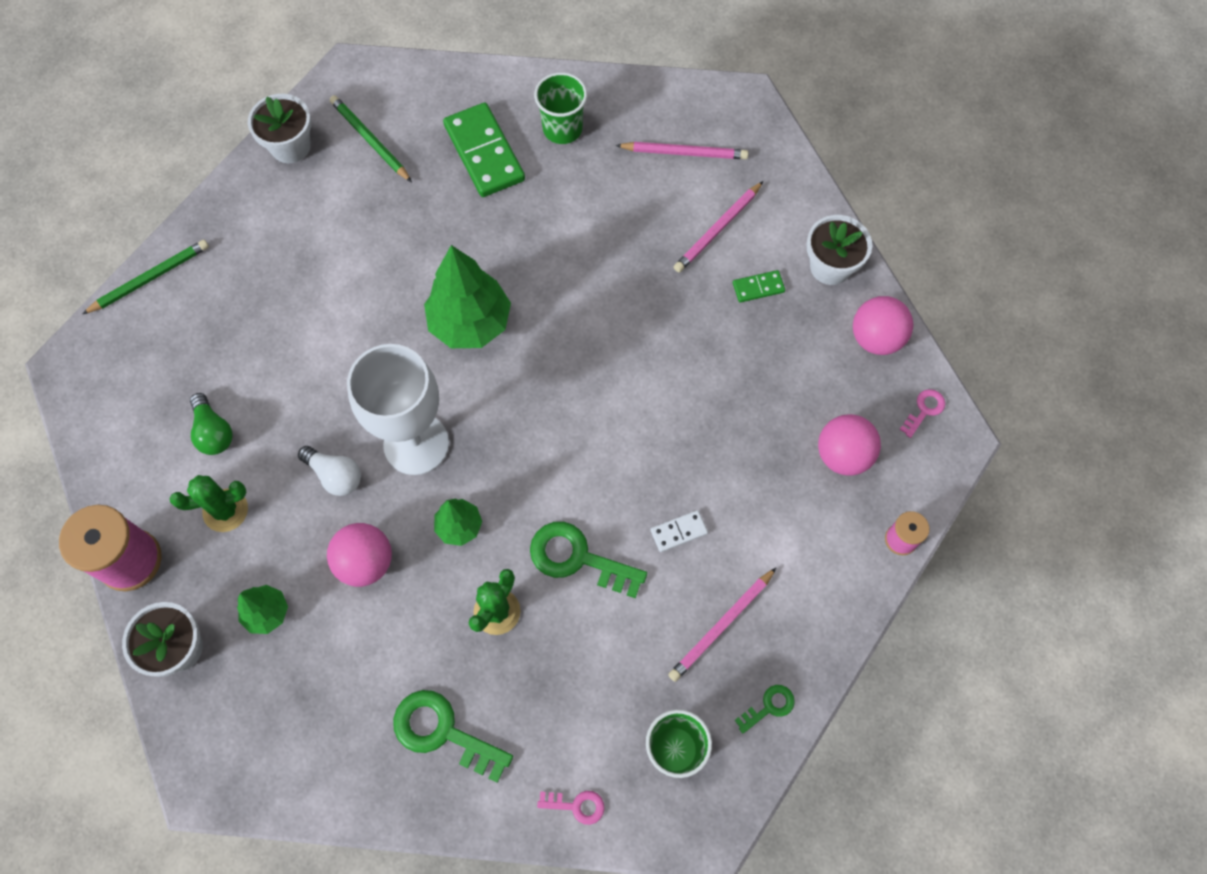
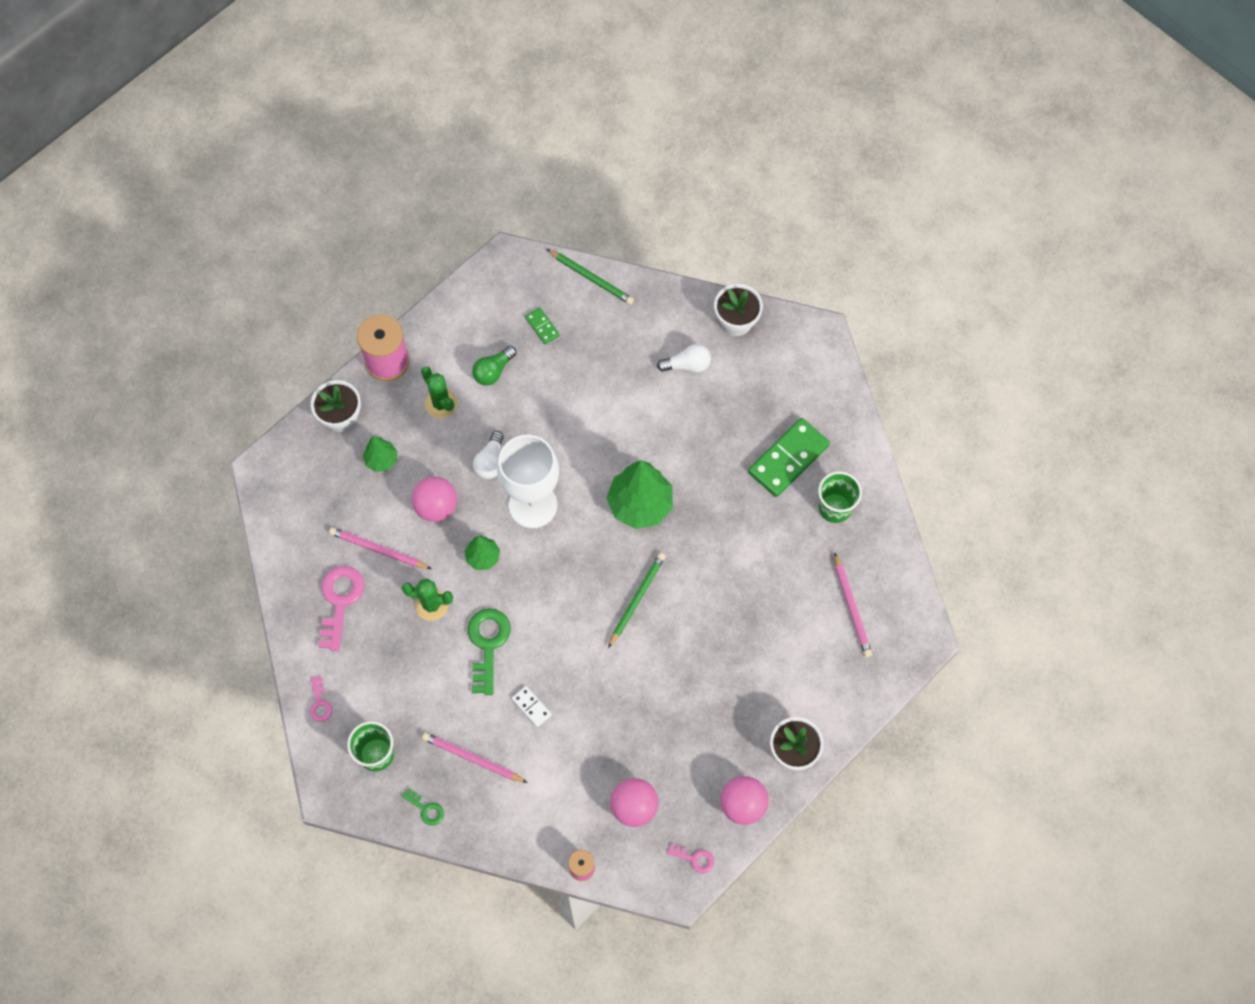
camera: 70 degrees right, 0 degrees up
green pencil [330,95,412,182] -> green pencil moved to [608,553,666,648]
green key [393,690,513,783] -> pink key [318,566,364,651]
pink pencil [674,181,763,273] -> pink pencil moved to [329,527,431,569]
green domino [733,270,785,303] -> green domino moved to [525,307,560,344]
none -> white light bulb [657,344,711,372]

